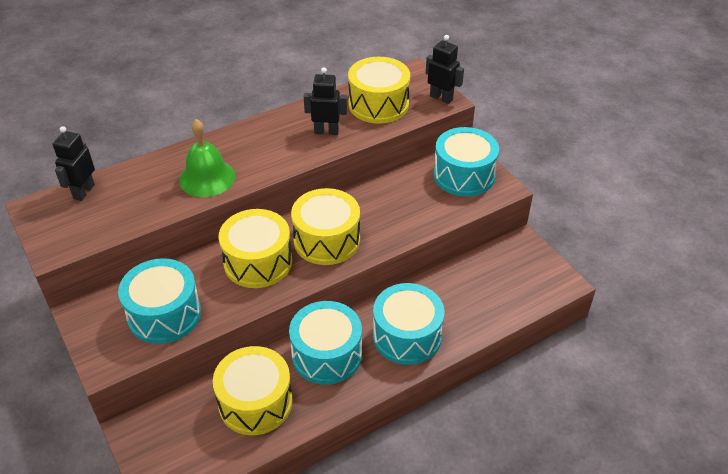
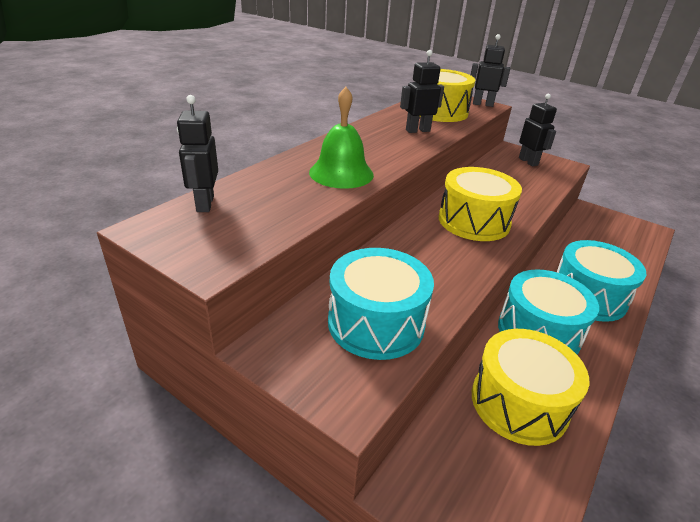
camera: 25 degrees left, 10 degrees down
yellow drum [219,209,292,288] -> none
turquoise drum [433,127,499,197] -> black robot [519,94,557,166]

